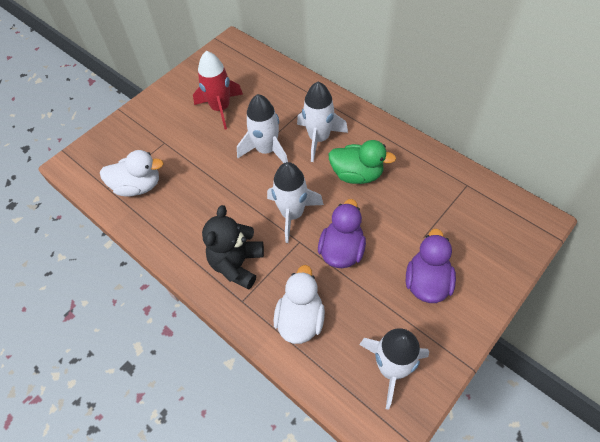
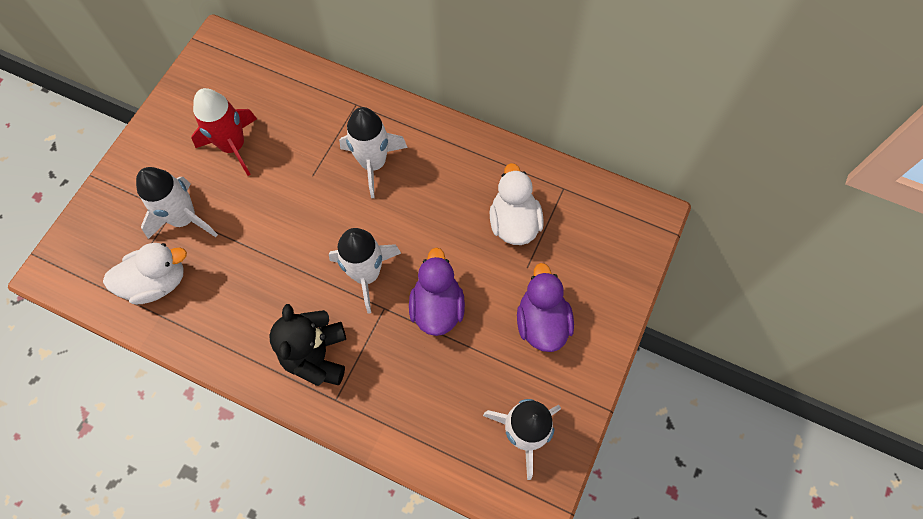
camera: 20 degrees left, 10 degrees up
white rocket [237,94,288,163] -> white rocket moved to [136,167,218,239]
white duck [273,265,325,344] -> white duck moved to [490,163,544,245]
green duck [329,140,396,184] -> none

